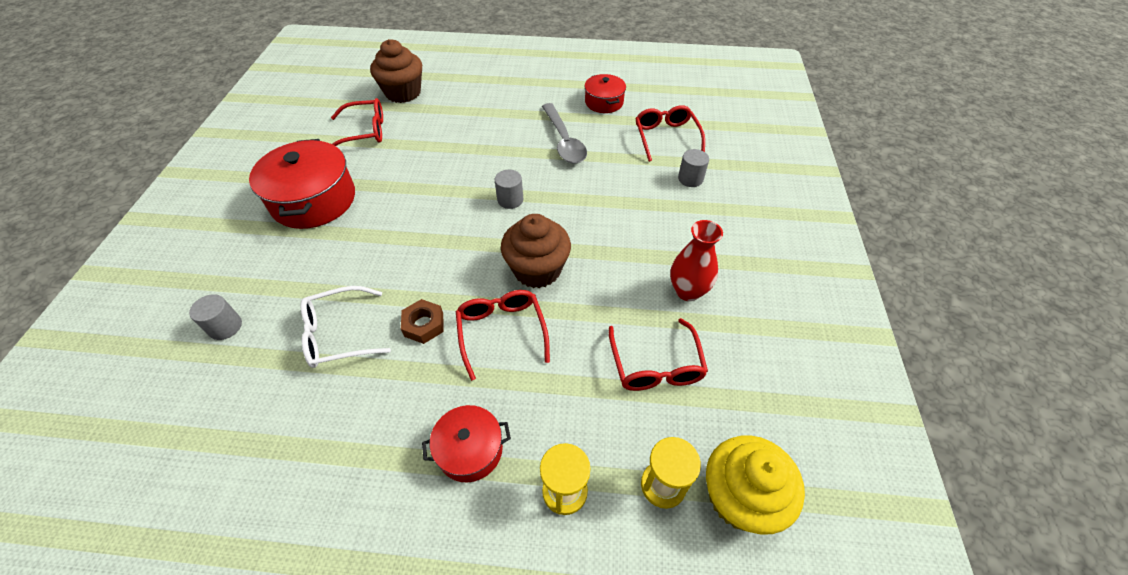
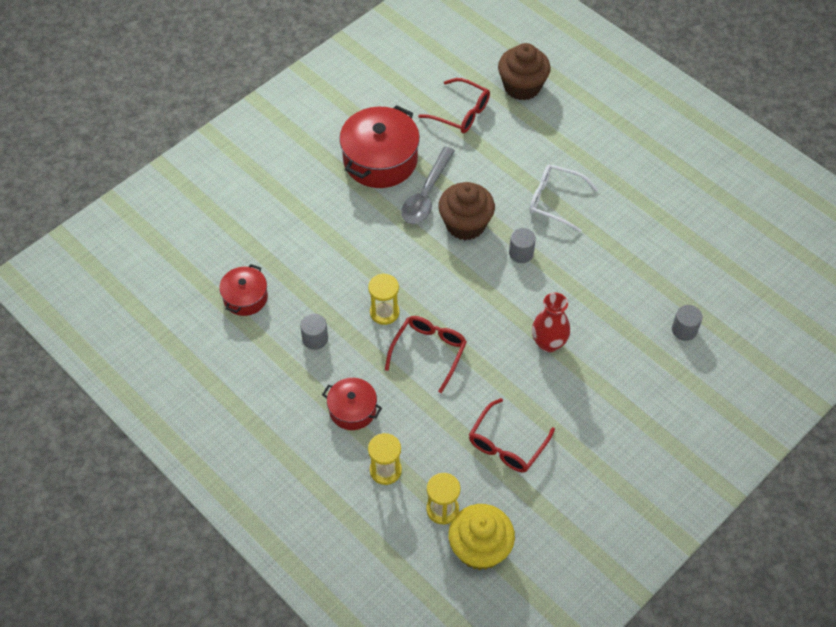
camera: 40 degrees right, 5 degrees up
grey cylinder [189,294,242,340] -> grey cylinder moved to [300,314,328,350]
white glasses [300,286,391,368] -> white glasses moved to [529,164,598,232]
brown nut [401,299,443,344] -> yellow hourglass [368,274,399,325]
brown cupcake [501,214,571,288] -> brown cupcake moved to [438,182,495,240]
grey spoon [542,103,587,164] -> grey spoon moved to [401,147,455,224]
red pot [584,74,626,113] -> red pot moved to [219,264,268,316]
red glasses [635,105,705,162] -> none
red vase [670,220,723,301] -> red vase moved to [532,293,570,352]

